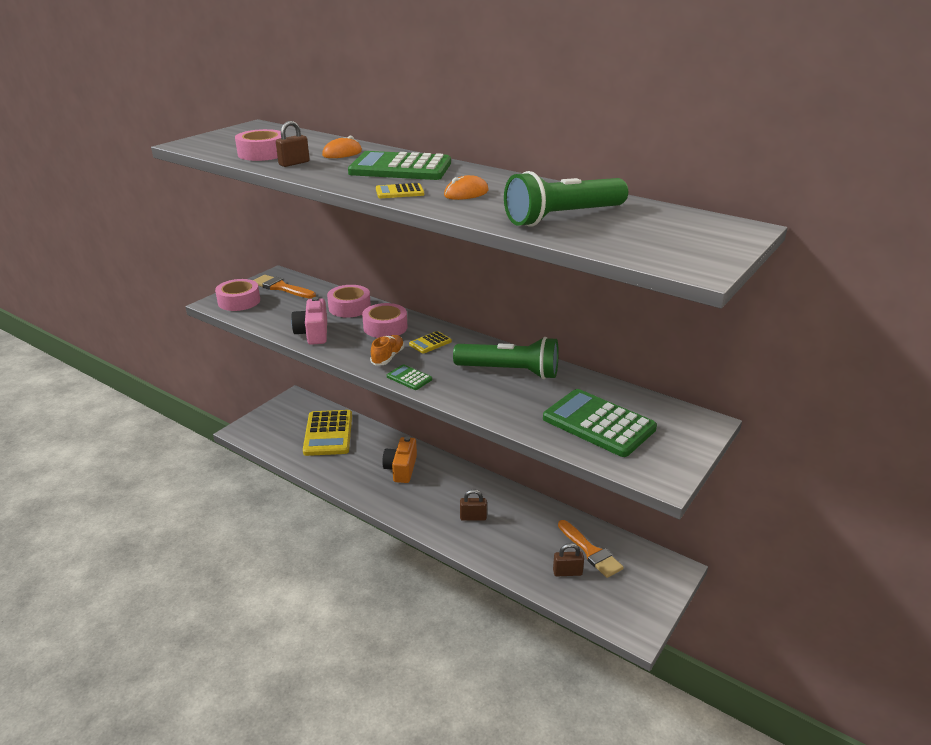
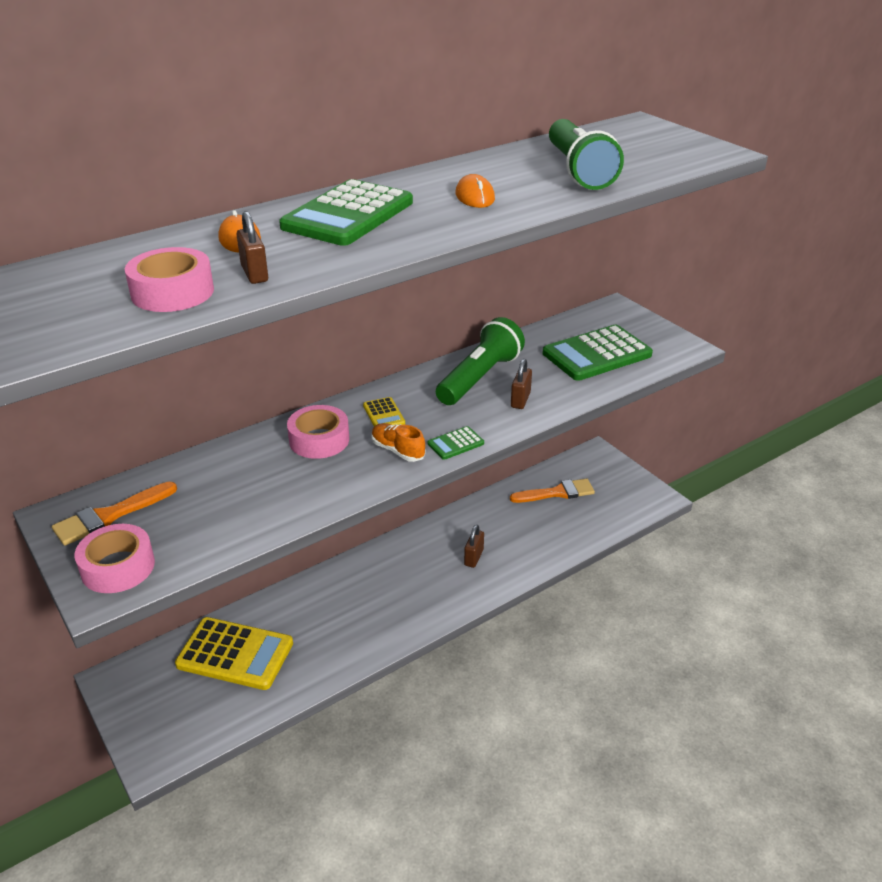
camera: 70 degrees left, 5 degrees up
pink camera [291,297,327,345] -> none
pink tape [327,285,371,318] -> none
yellow calculator [376,183,424,198] -> none
orange camera [382,436,417,483] -> none
brown padlock [553,543,584,576] -> brown padlock moved to [511,359,532,409]

